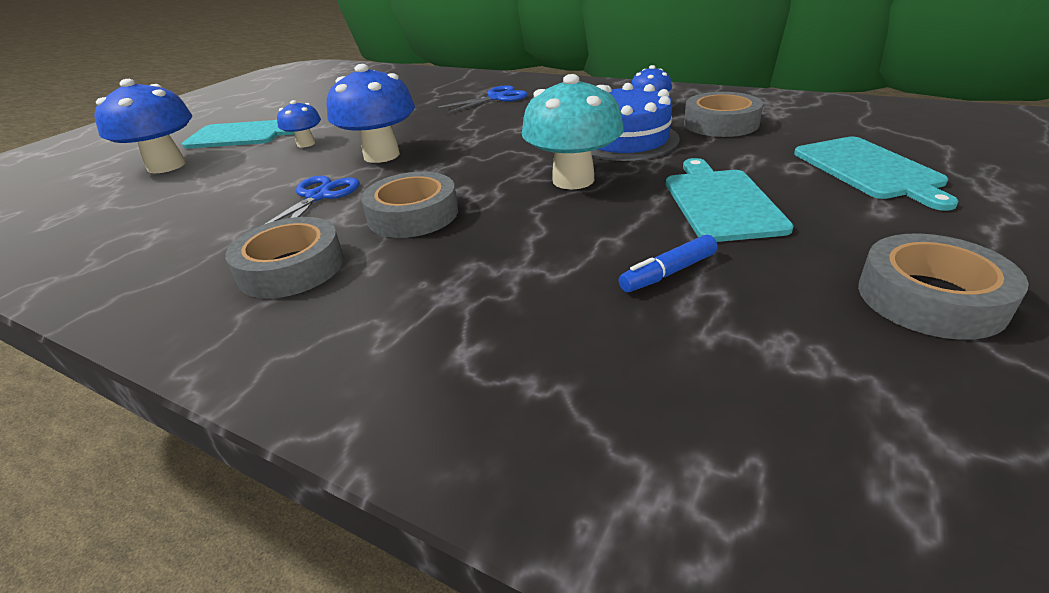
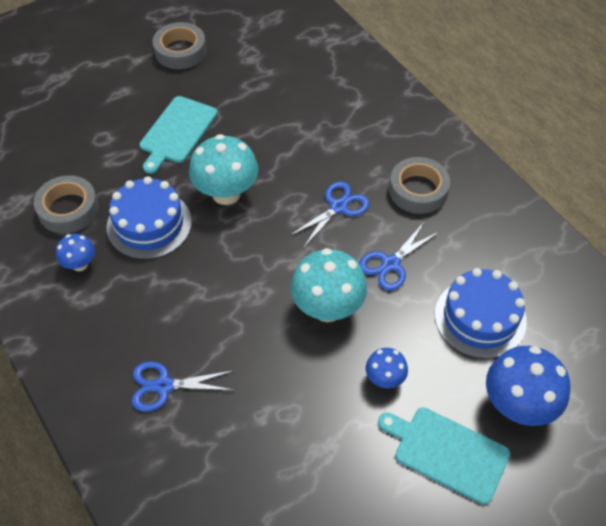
camera: 155 degrees left, 20 degrees up
blue mushroom [327,64,415,163] -> turquoise mushroom [290,248,367,322]
grey tape [361,172,458,238] -> blue scissors [289,181,369,247]
blue marker [619,234,718,292] -> none
turquoise cutting board [794,137,959,211] -> none
none -> blue cake [435,268,527,359]

